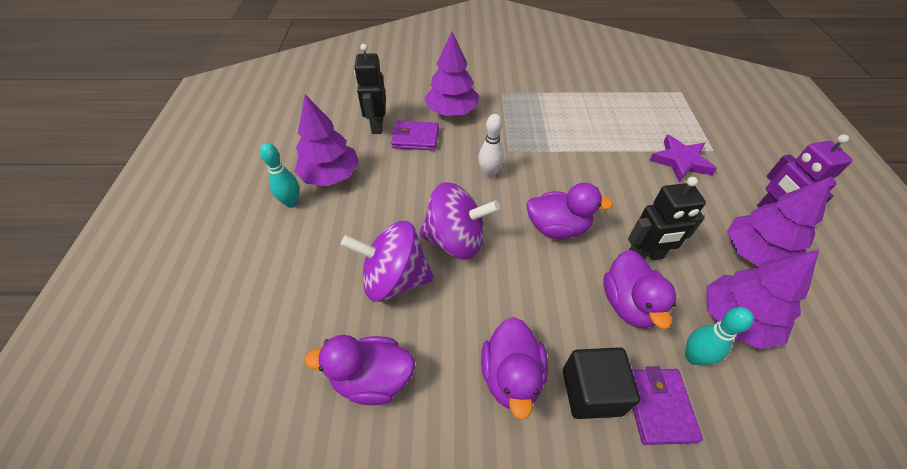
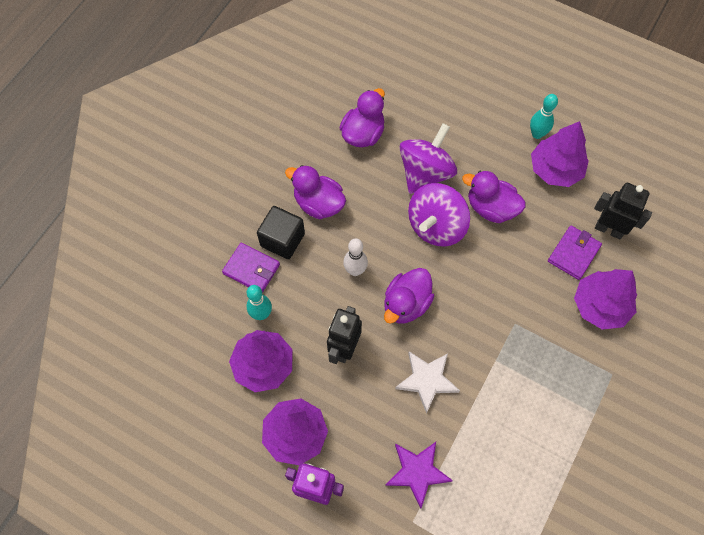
camera: 120 degrees right, 15 degrees up
white bowling pin [478,114,504,179] -> white bowling pin moved to [343,238,368,276]
purple duck [603,250,676,329] -> purple duck moved to [462,171,526,223]
none -> white star [395,351,460,414]

